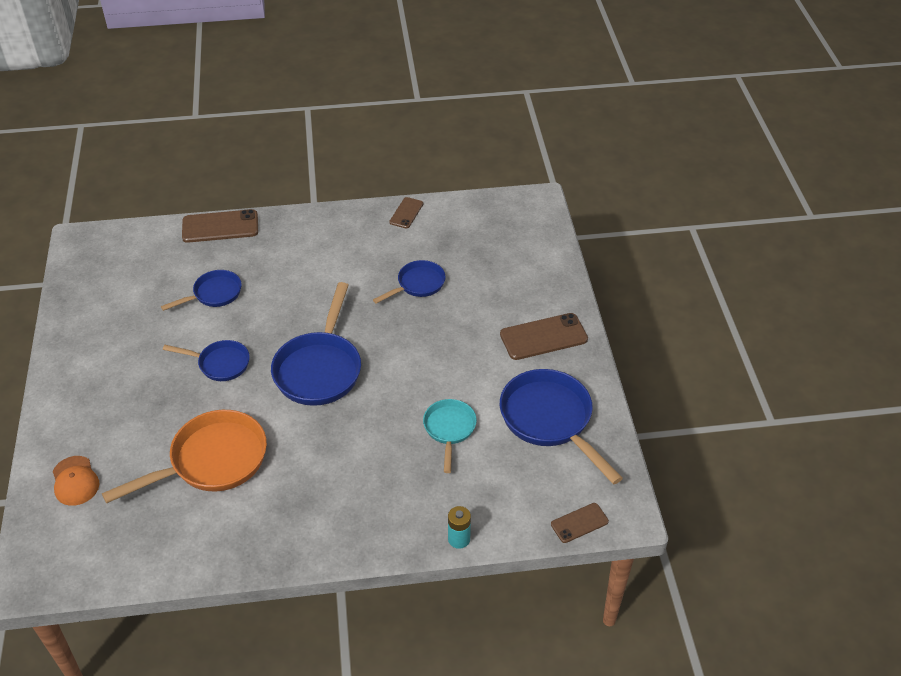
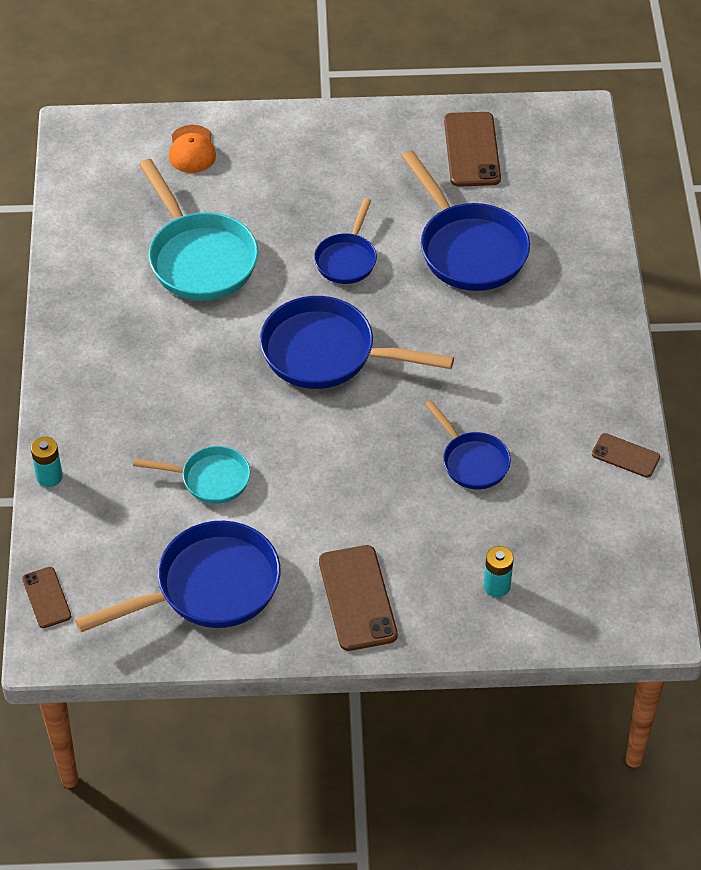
camera: 95 degrees right, 5 degrees up
orange cap [53,456,99,506] -> orange cap turned 75 degrees counterclockwise [169,125,216,173]
orange pan [102,410,267,503] -> turquoise pan [139,159,258,301]
blue pan [161,270,242,311] -> blue pan [401,150,530,291], size x1.74
brown phone [182,209,258,243] -> brown phone moved to [444,112,501,187]
none -> turquoise battery [484,546,514,597]

